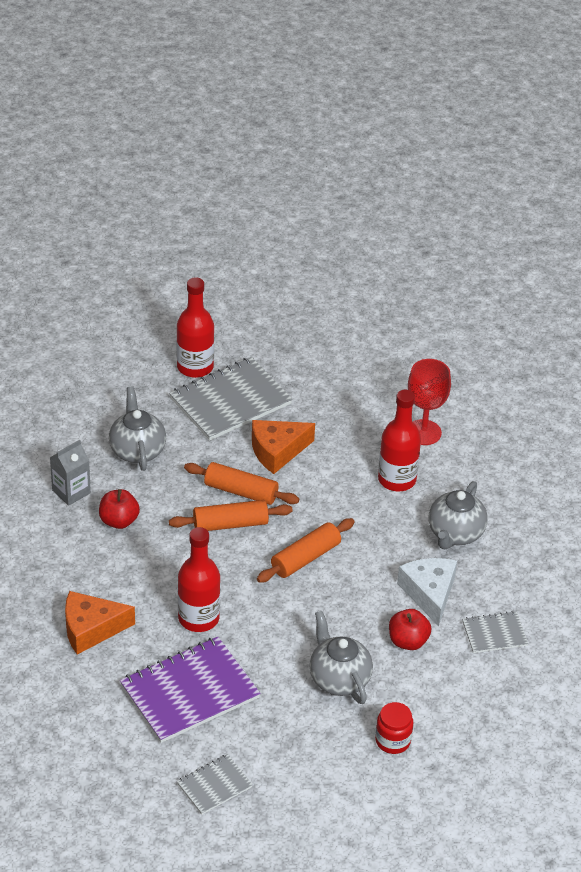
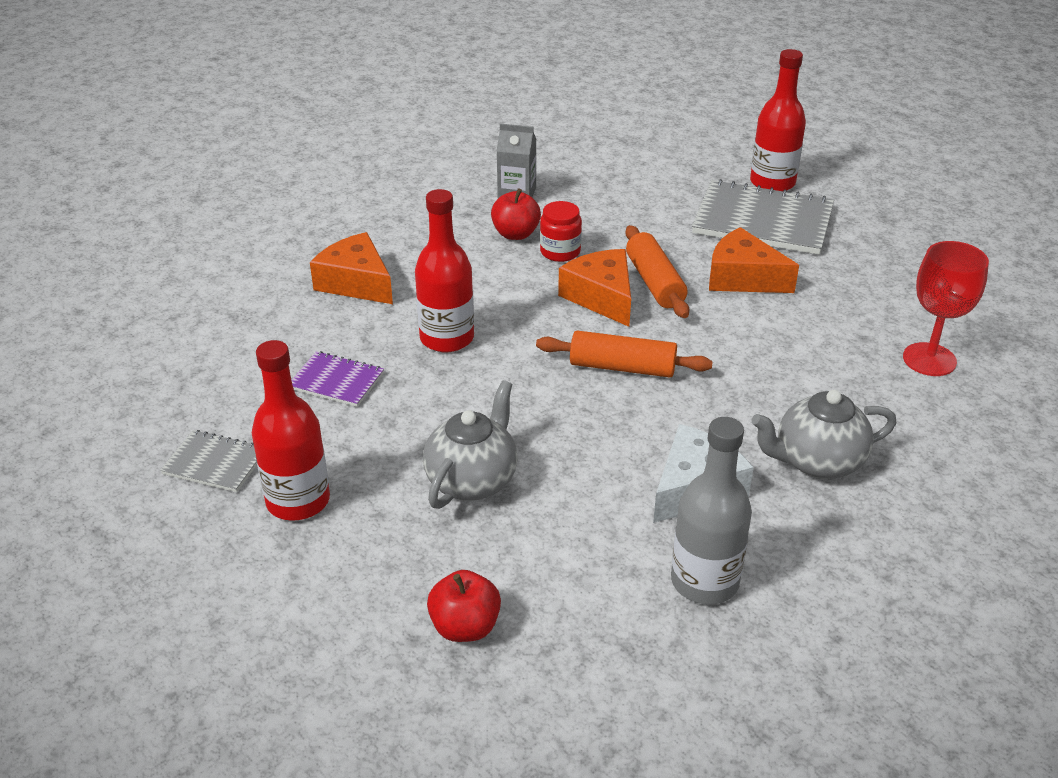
camera: 55 degrees right, 5 degrees down
grey teapot [109,387,166,471] -> none
purple notebook [120,637,260,743] -> purple notebook [292,351,384,407], size x0.52
orange rolling pin [169,500,293,531] -> orange cheese [558,249,631,327]
red jar [375,702,413,754] -> red jar moved to [540,201,582,262]
red bottle [378,390,421,491] -> red bottle moved to [252,340,330,521]
red apple [389,609,432,650] -> red apple moved to [427,570,501,642]
grey notebook [462,611,528,653] -> grey bottle [671,417,752,605]

